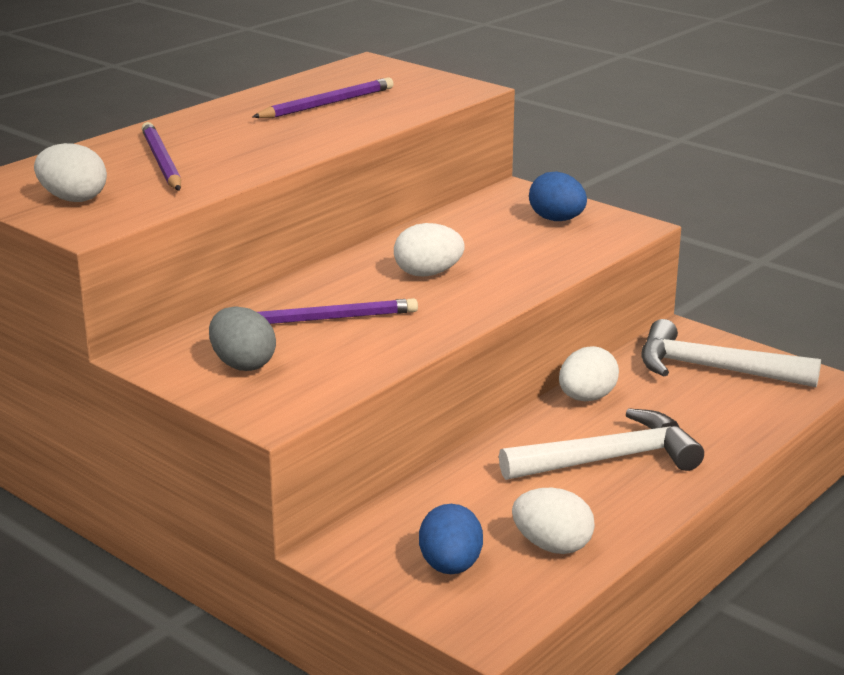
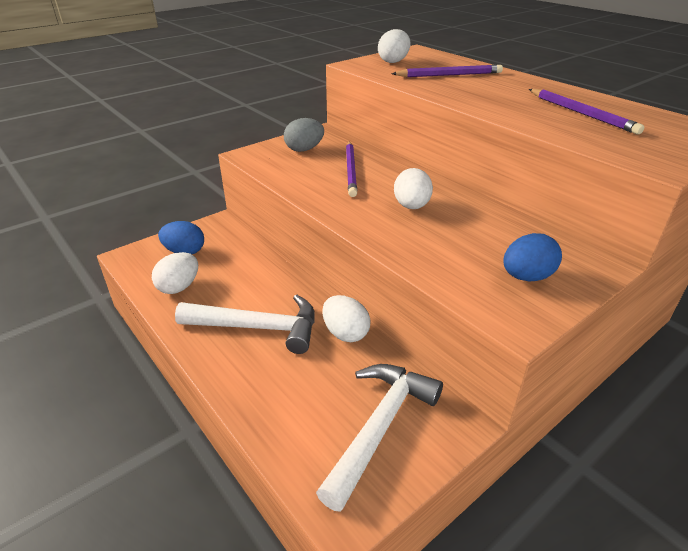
camera: 100 degrees right, 10 degrees up
white hammer [499,408,704,480] -> white hammer turned 75 degrees counterclockwise [175,294,315,354]

